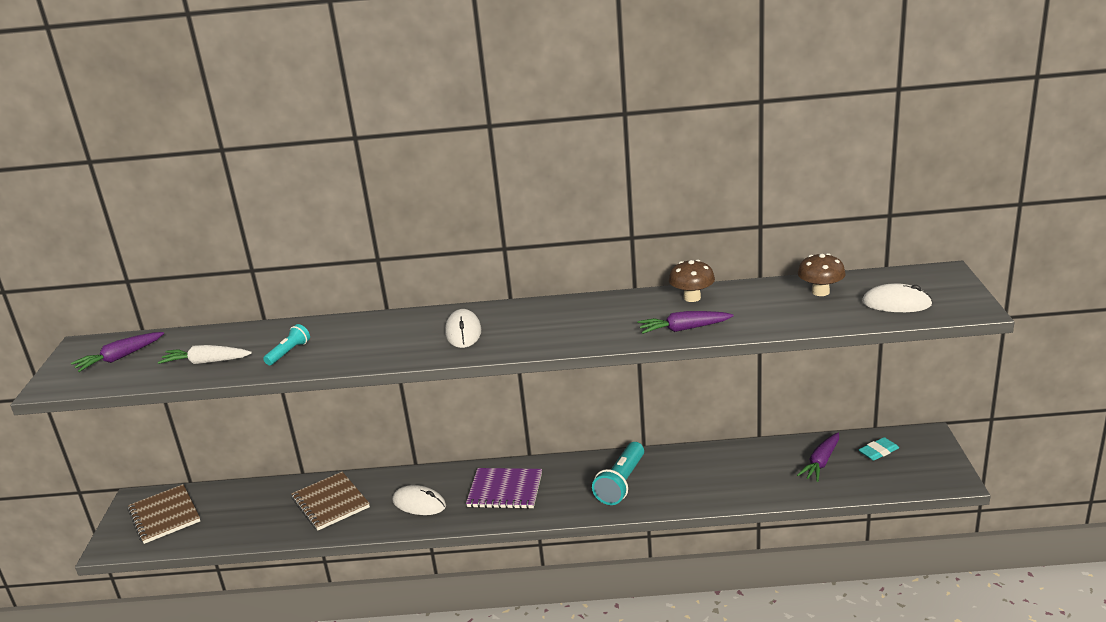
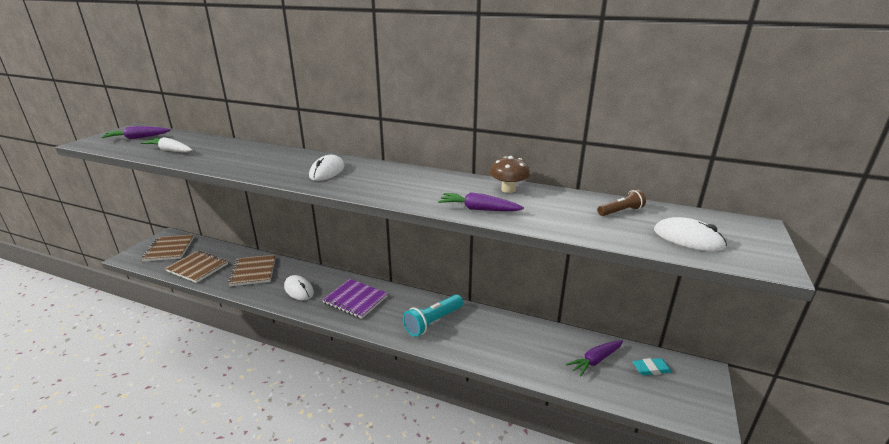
camera: 20 degrees right, 0 degrees up
turquoise flashlight [263,324,310,365] -> none
brown mushroom [798,253,846,296] -> brown flashlight [598,190,646,216]
none -> brown notebook [165,250,228,283]

